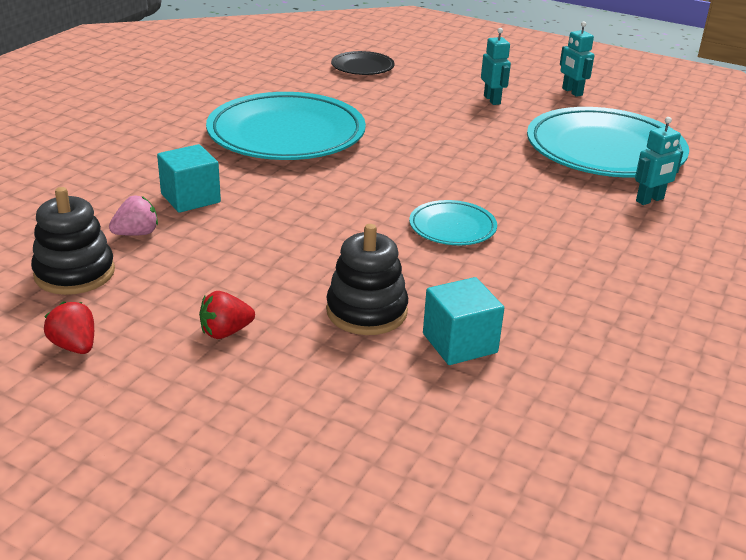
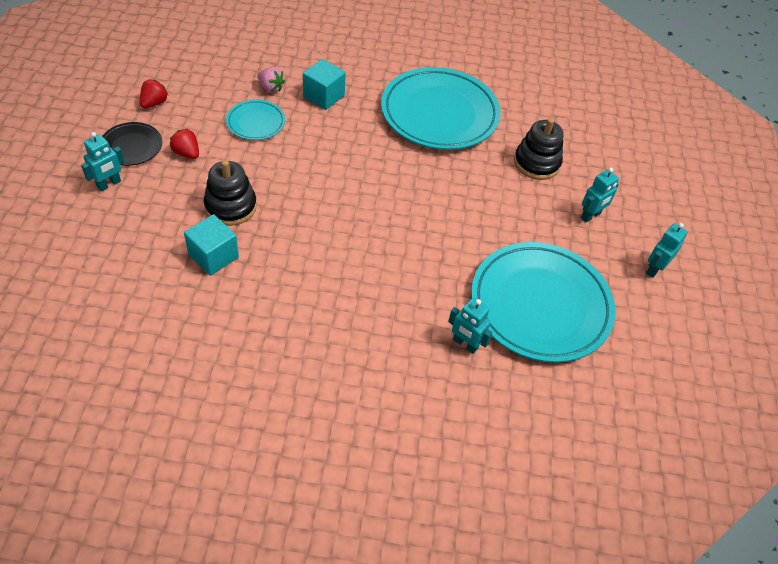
camera: 65 degrees right, 20 degrees up
black stacking toy [31,187,115,295] -> black stacking toy moved to [514,118,563,180]
black plate [331,51,395,75] -> black plate moved to [103,122,162,166]
turquoise plate [409,200,497,245] -> turquoise plate moved to [226,100,285,140]
none -> turquoise robot [81,132,125,191]

